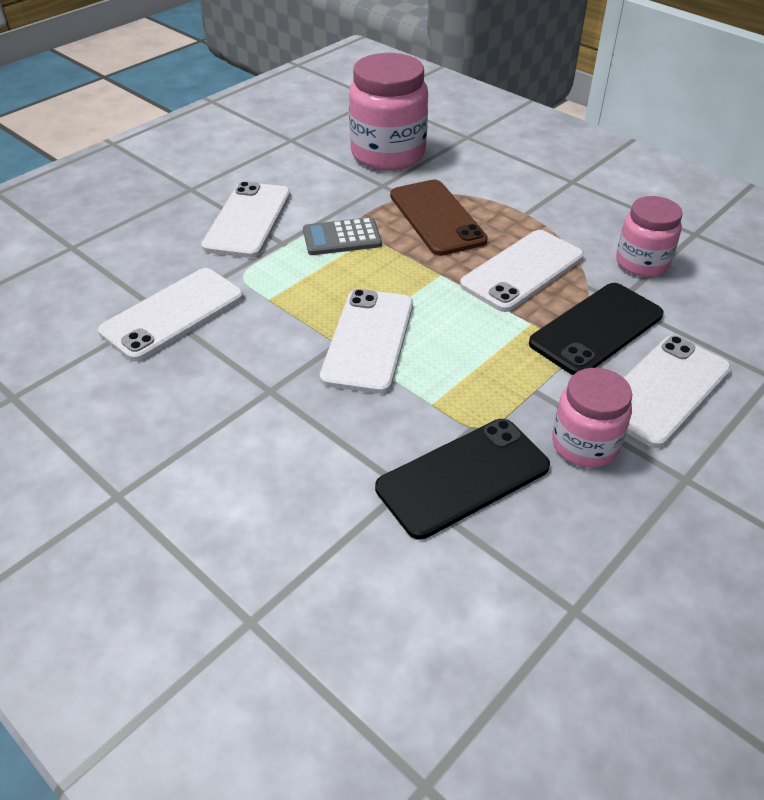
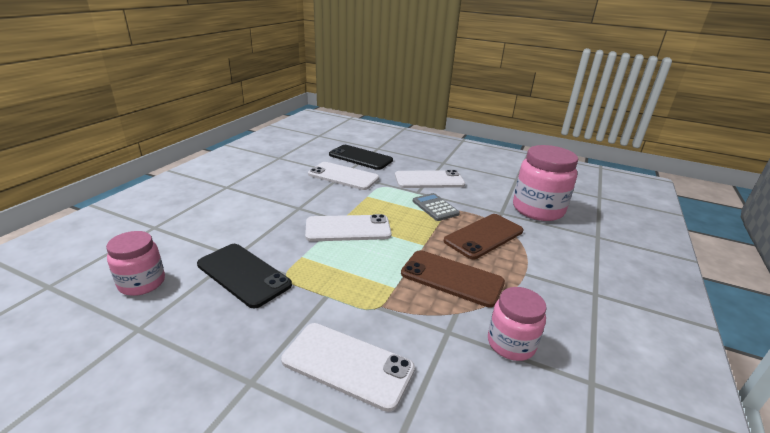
camera: 70 degrees right, 15 degrees down
white phone [460,230,584,312] -> brown phone [401,250,505,308]
black phone [529,283,663,375] -> black phone moved to [329,145,393,170]
pink jar [552,368,632,468] -> pink jar moved to [106,231,165,296]

